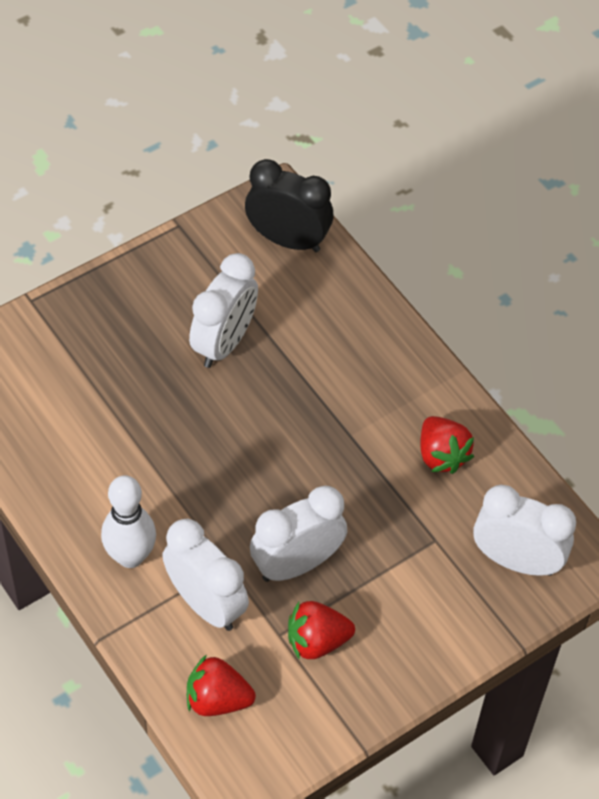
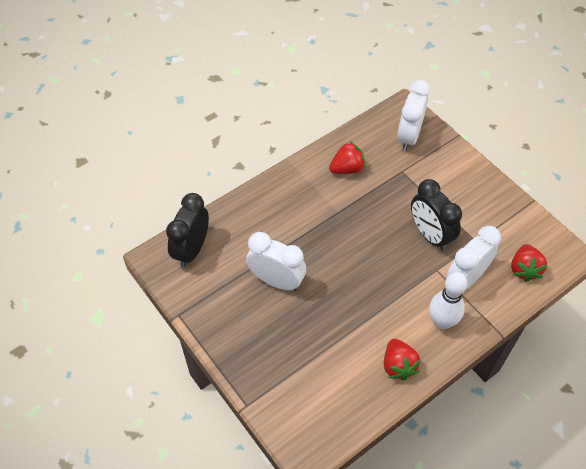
camera: 90 degrees left, 0 degrees up
white clock [250,486,347,582] -> black clock [411,179,462,251]
red strawberry [288,601,355,660] -> red strawberry moved to [384,339,420,380]

